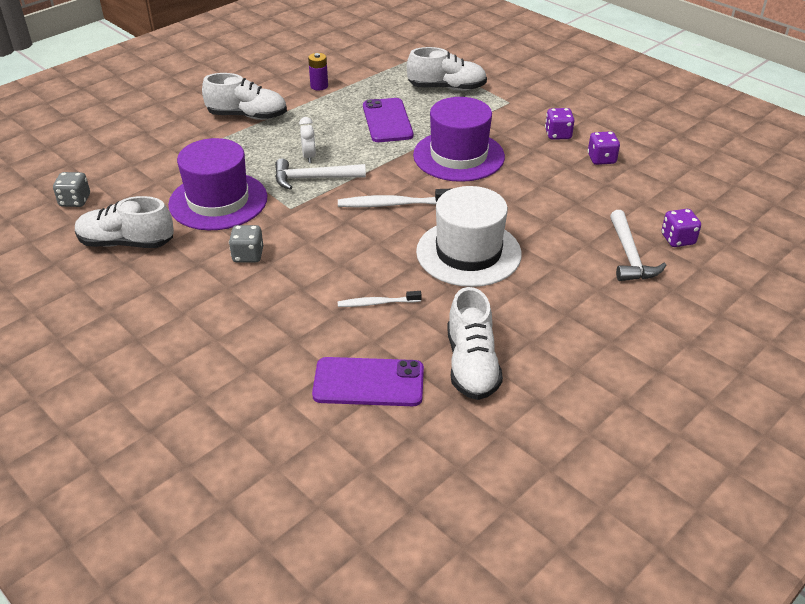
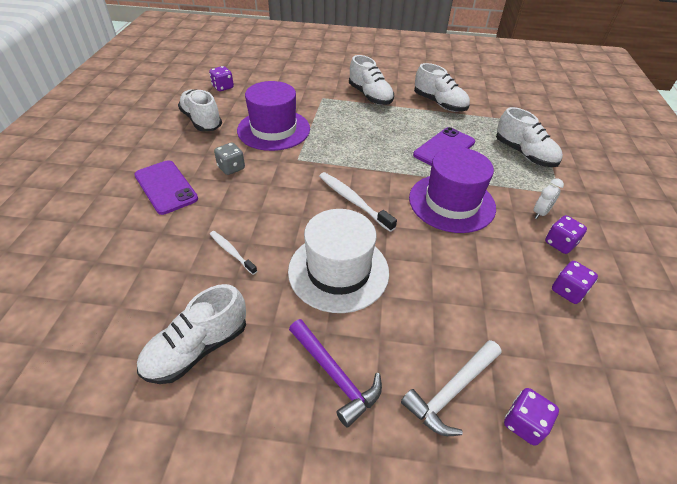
camera: 50 degrees right, 5 degrees up
grey dice [53,172,90,207] -> purple dice [209,66,234,91]
white hammer [275,158,366,190] -> none
white clock [299,117,316,163] -> white clock moved to [534,178,564,219]
purple battery [308,53,328,91] -> white shoe [414,63,470,112]
purple phone [312,357,424,406] -> purple phone moved to [134,160,198,215]
none -> purple hammer [289,319,382,427]

